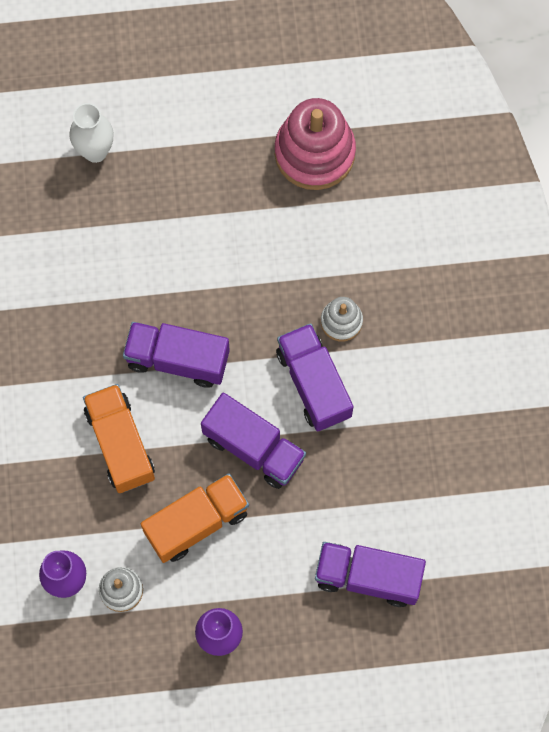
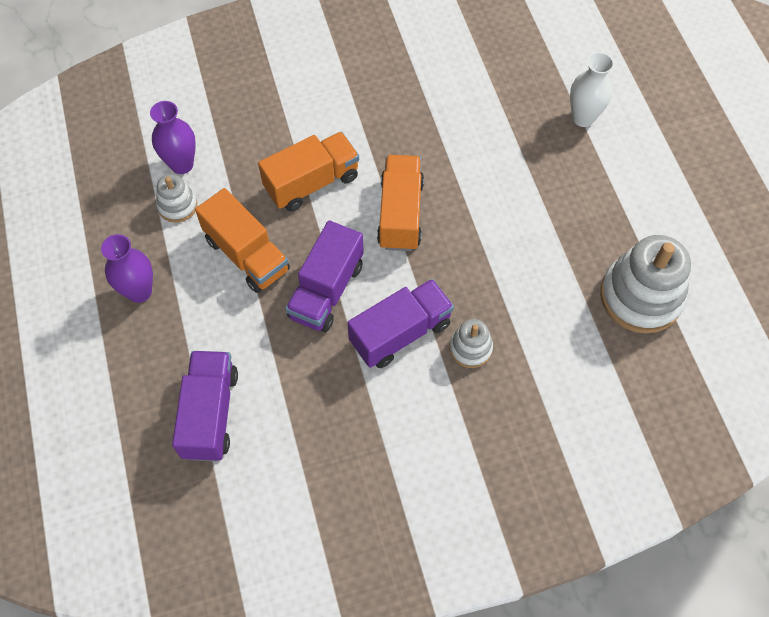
camera: 80 degrees right, 10 degrees down
purple truck [123,322,230,388] -> orange truck [377,155,424,251]
pink stacking toy [275,98,356,190] -> white stacking toy [600,235,691,334]

